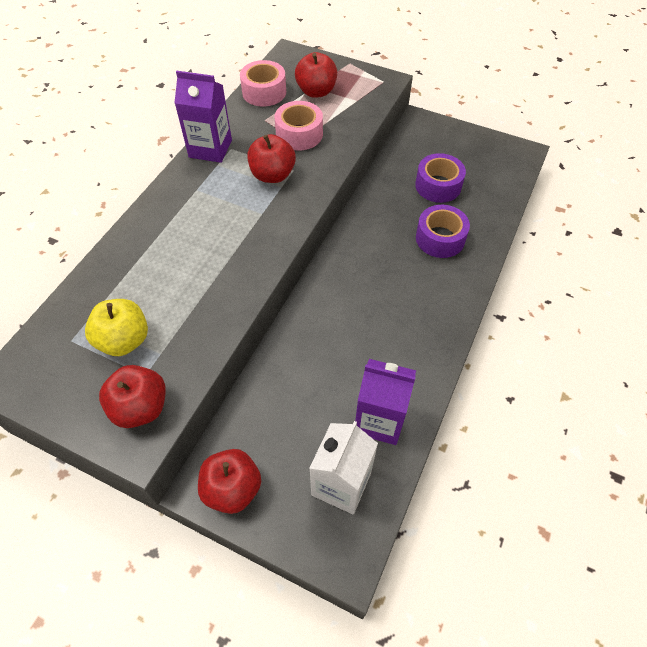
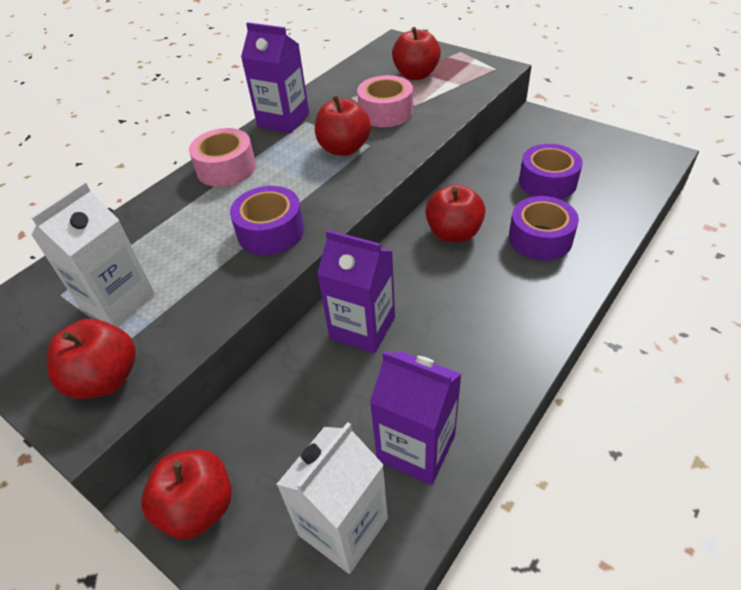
camera: 15 degrees right, 10 degrees down
yellow apple [85,299,148,356] -> white carton [31,182,155,327]
pink tape [240,60,286,106] -> pink tape moved to [189,128,256,187]
none -> purple tape [230,186,304,255]
none -> purple carton [317,230,395,353]
none -> red apple [425,184,486,242]

